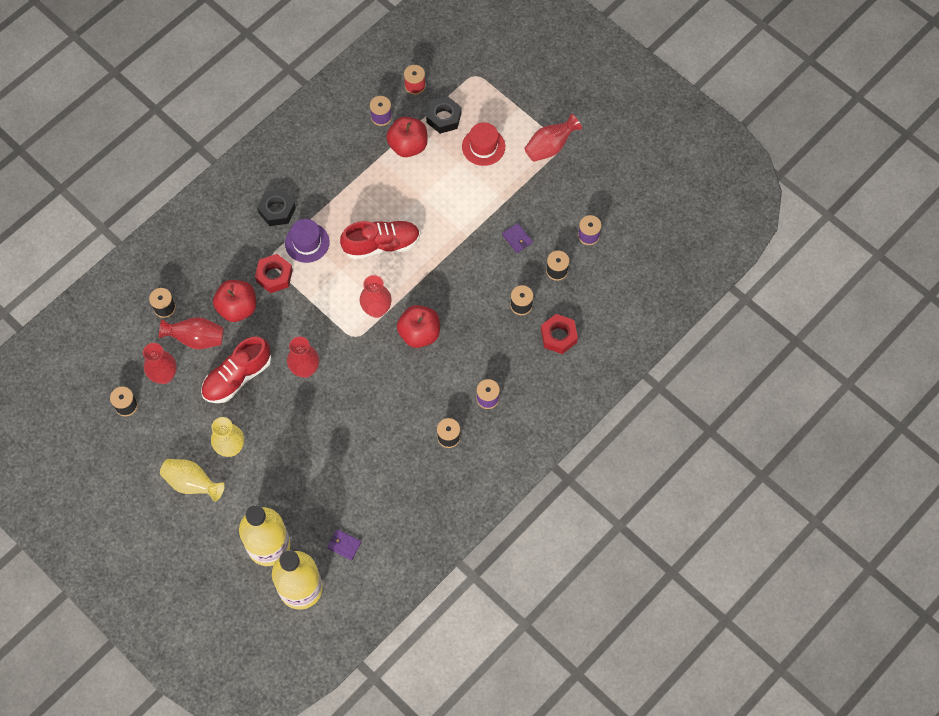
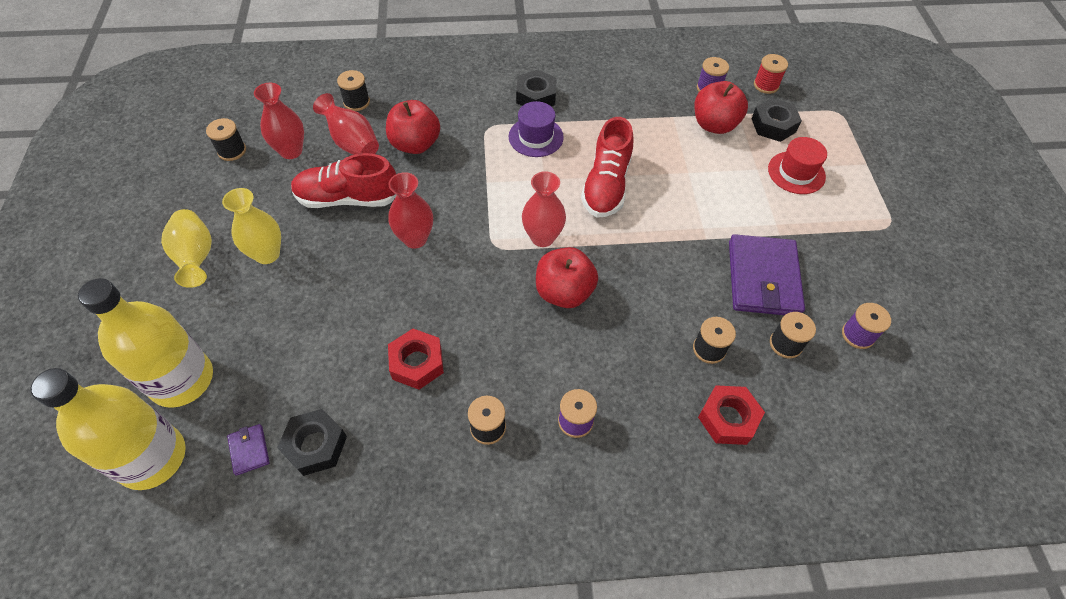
camera: 40 degrees right, 10 degrees down
red nut [255,254,293,293] -> red nut moved to [388,329,444,390]
red shoe [340,220,420,259] -> red shoe turned 75 degrees clockwise [581,117,634,217]
purple wallet [502,223,533,253] -> purple wallet [729,234,805,315], size x2.33
red vase [524,114,582,162] -> none
none -> black nut [277,409,347,476]

